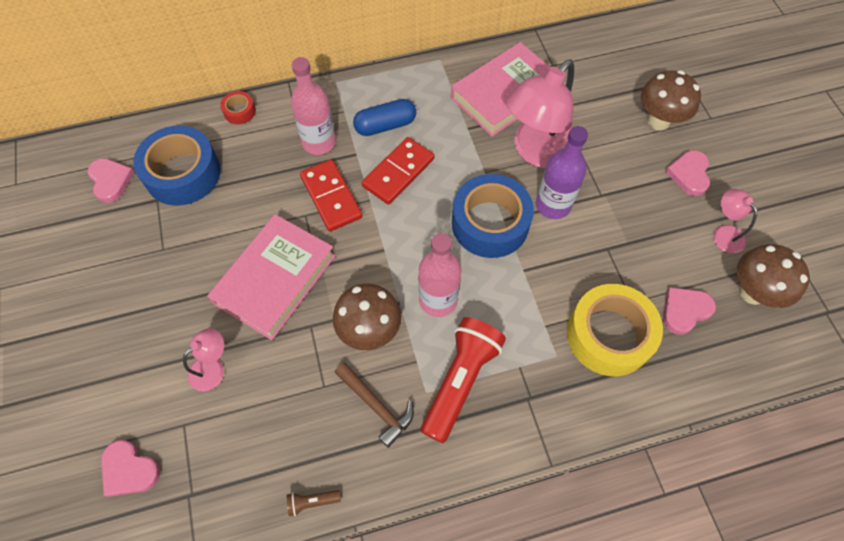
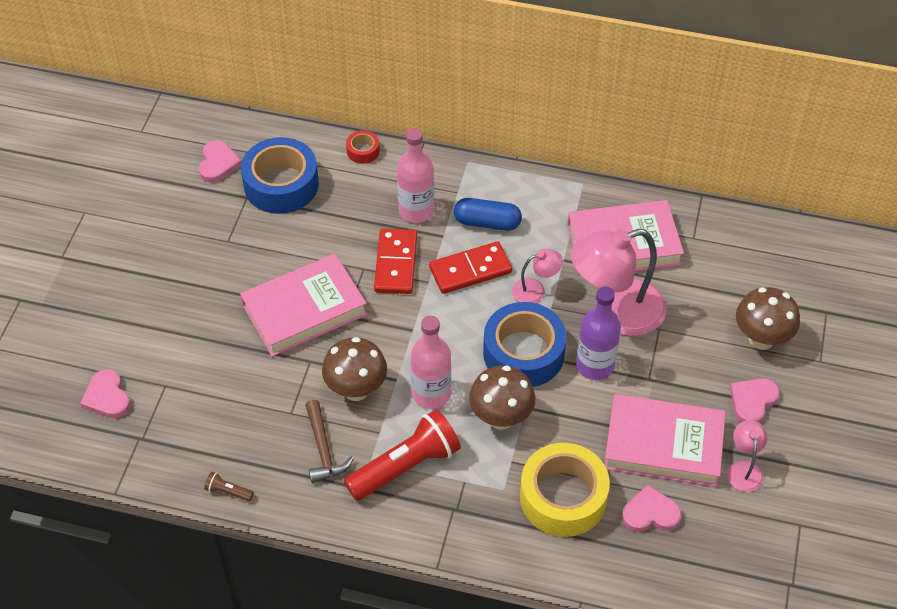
camera: 30 degrees right, 10 degrees down
pink lamp [183,328,224,391] -> pink lamp moved to [512,249,563,303]
brown mushroom [737,244,810,308] -> brown mushroom moved to [469,365,536,430]
none -> pink book [604,394,726,487]

